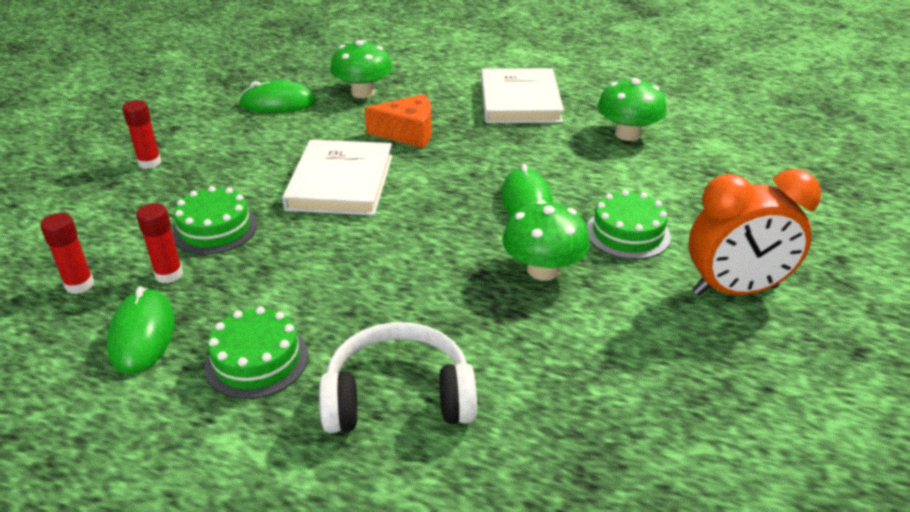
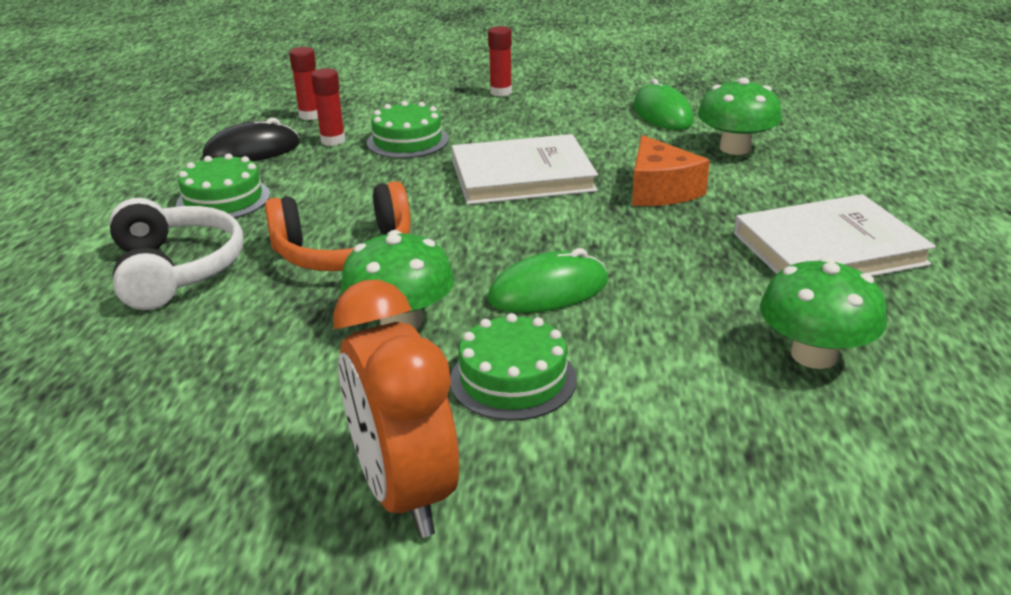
camera: 75 degrees right, 5 degrees down
green mouse [107,286,175,374] -> black mouse [203,118,300,161]
none -> orange headphones [265,181,410,271]

